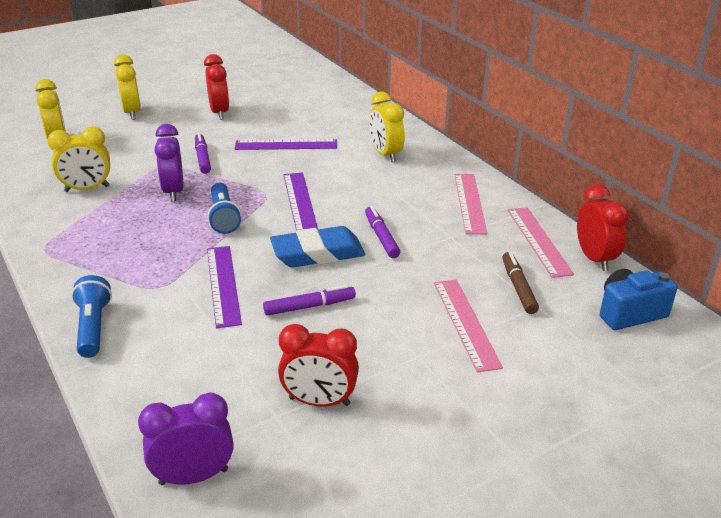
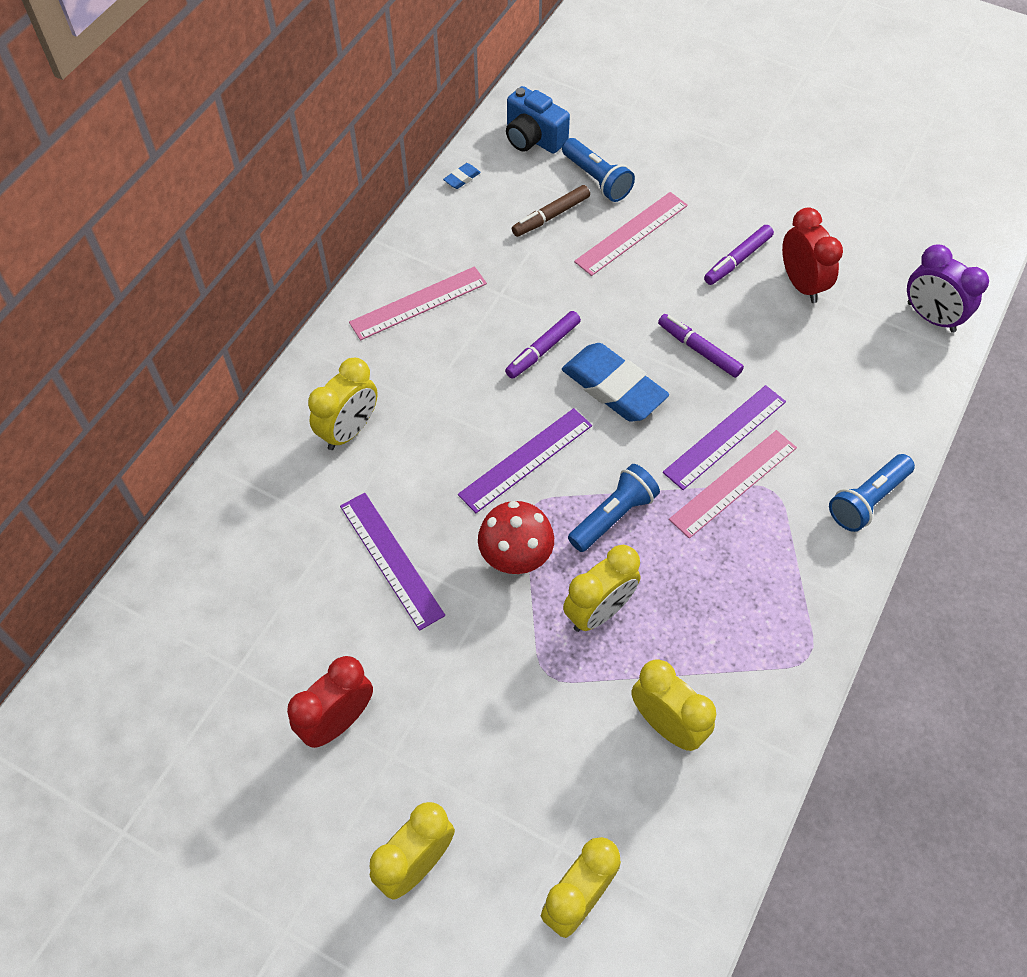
camera: 120 degrees left, 25 degrees up
purple clock [154,124,183,201] -> yellow clock [563,545,641,632]
purple marker [195,133,211,174] -> purple marker moved to [704,225,774,285]
pink ruler [508,207,574,278] -> pink ruler moved to [669,430,797,539]
red clock [577,184,629,271] -> blue eraser [443,163,481,189]
none -> red mushroom [478,501,554,574]
none -> blue flashlight [562,138,635,202]

